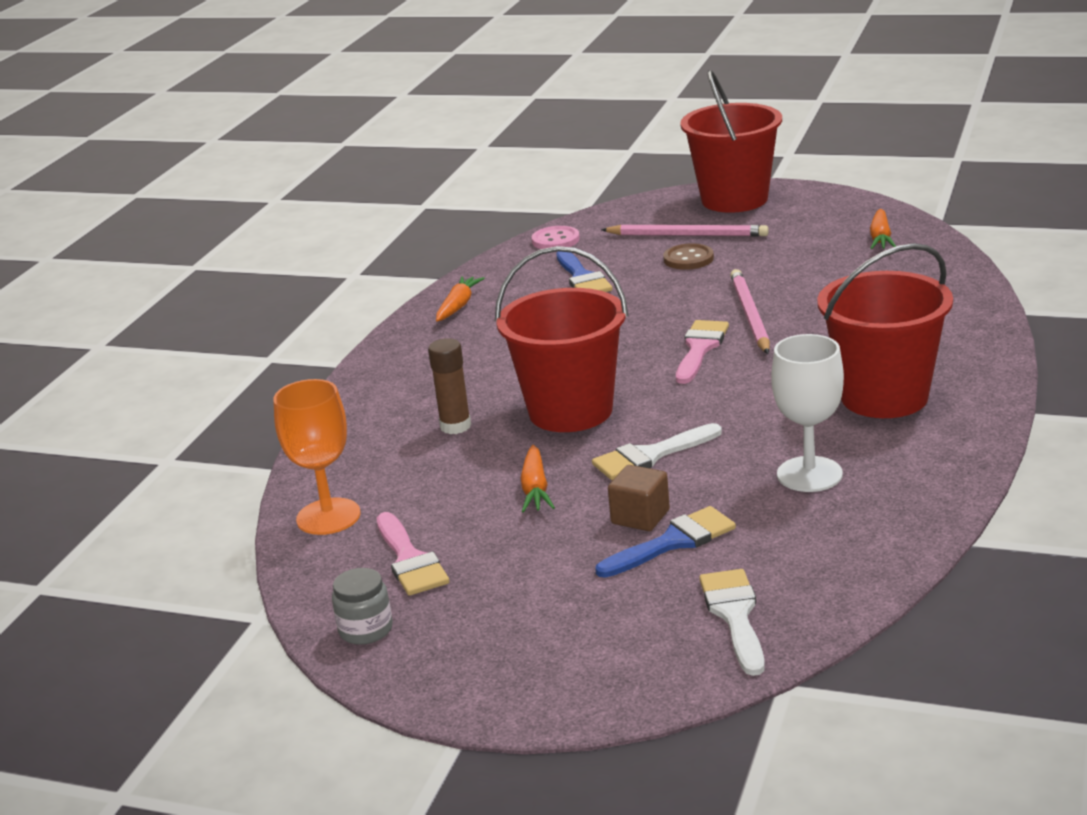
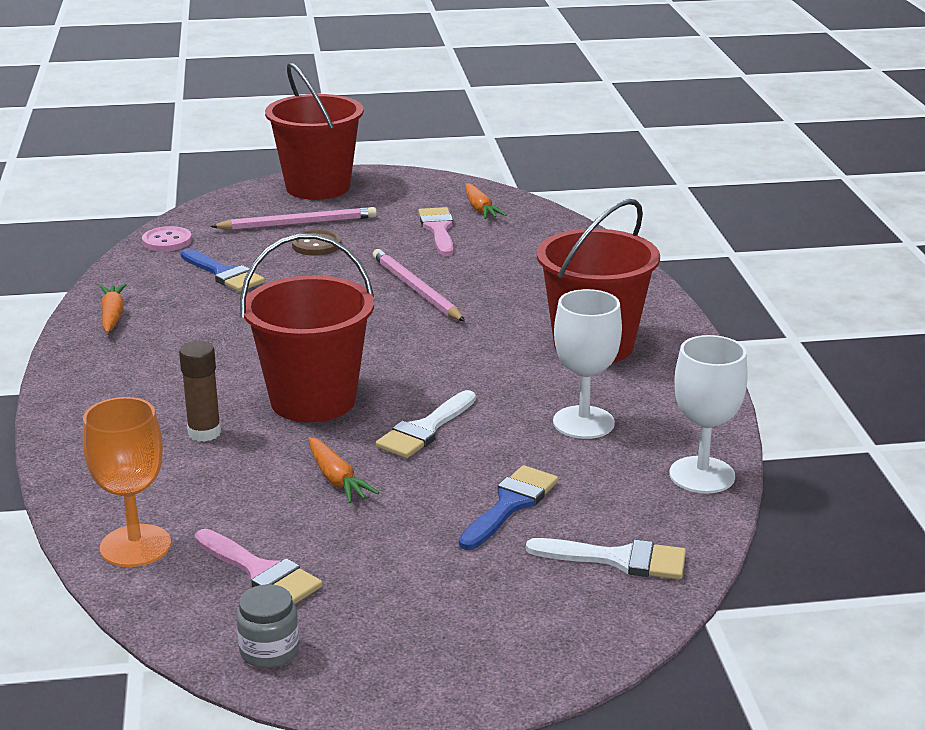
camera: 30 degrees left, 0 degrees up
brown cube [608,465,670,531] -> none
pink brush [676,320,729,384] -> pink brush moved to [418,207,454,256]
white brush [699,569,765,676] -> white brush turned 135 degrees clockwise [526,538,686,579]
none -> white goblet [670,335,748,494]

